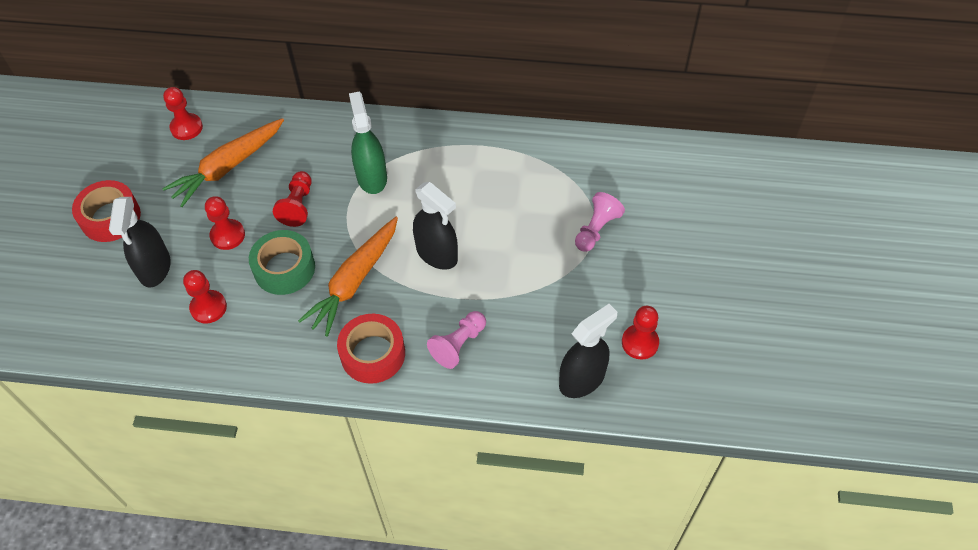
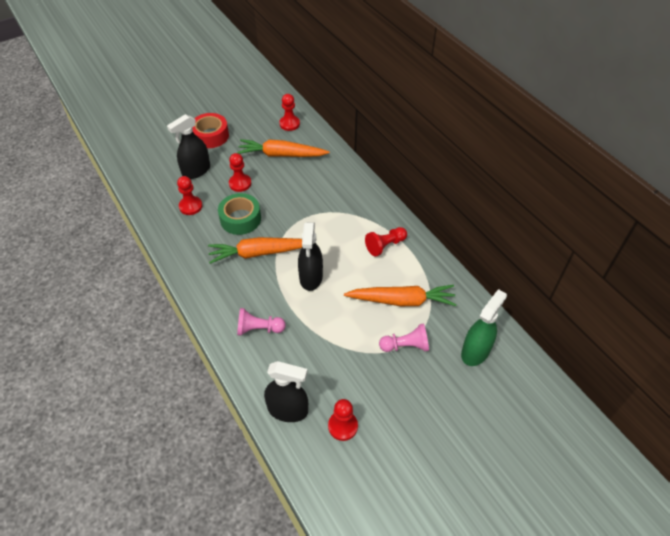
camera: 50 degrees right, 5 degrees down
red pawn [273,171,312,227] -> red pawn moved to [365,227,407,257]
red tape [337,314,405,384] -> none
green spray bottle [349,92,387,194] -> green spray bottle moved to [461,289,507,366]
none -> orange carrot [344,285,457,306]

